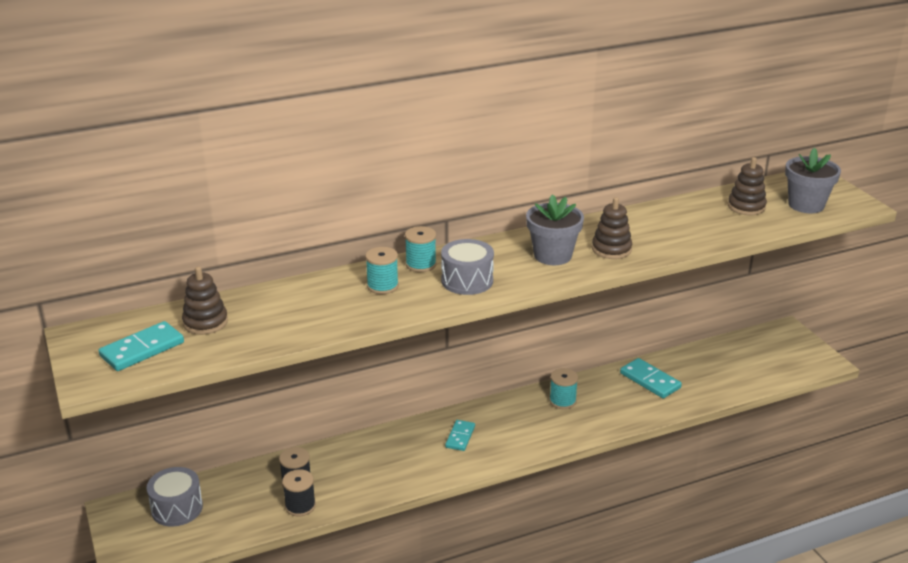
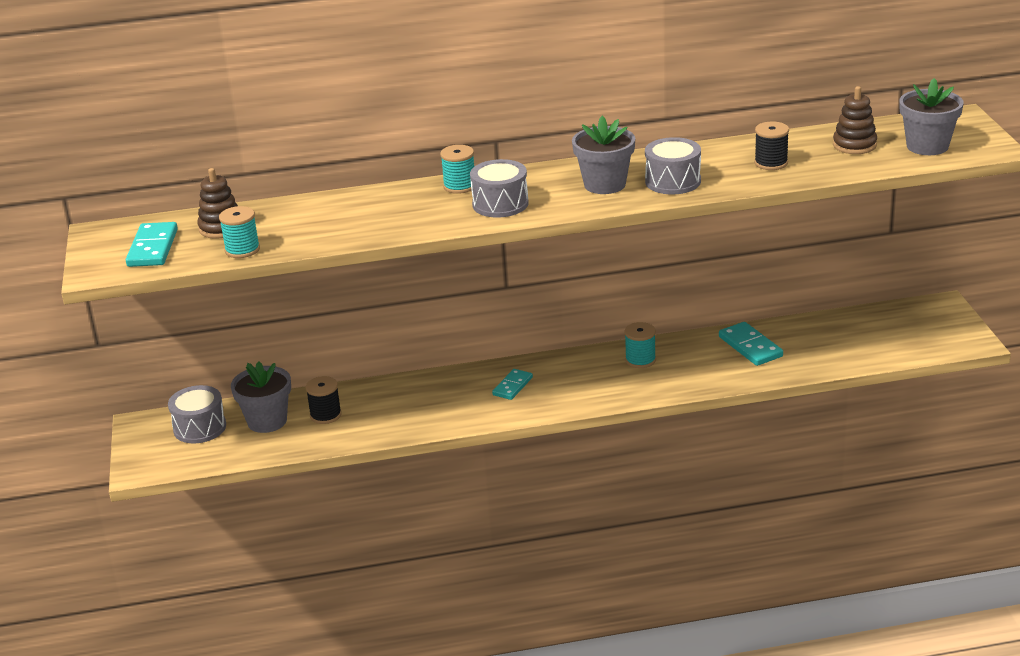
camera: 15 degrees right, 0 degrees up
turquoise domino [99,321,184,371] -> turquoise domino turned 60 degrees counterclockwise [126,222,178,267]
black spool [282,469,316,517] -> black spool moved to [754,121,789,170]
turquoise spool [365,247,399,294] -> turquoise spool moved to [219,206,260,258]
brown stacking toy [592,197,632,259] -> grey drum [645,137,701,194]
none -> grey flower pot [231,361,291,433]

